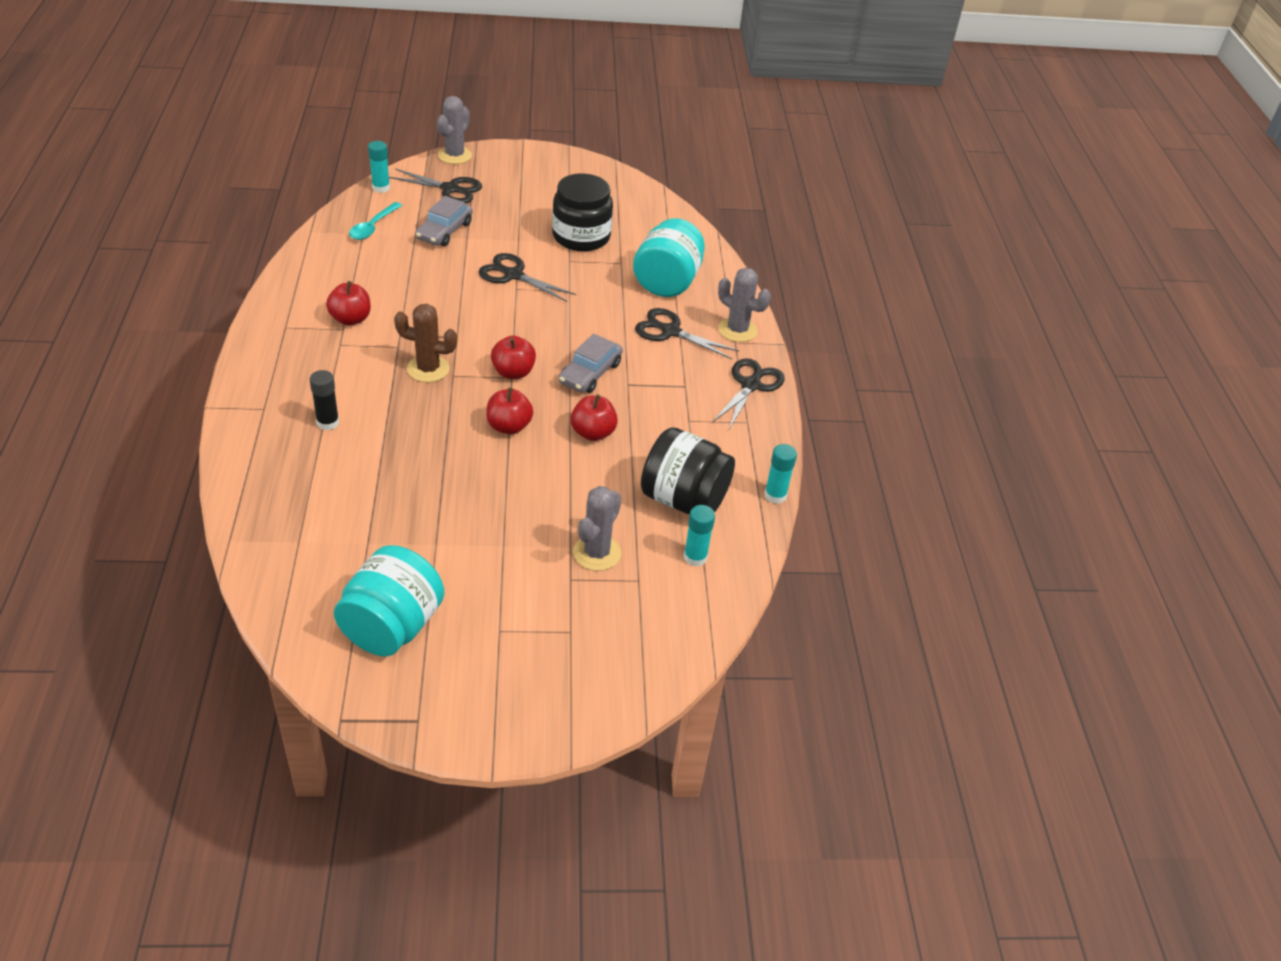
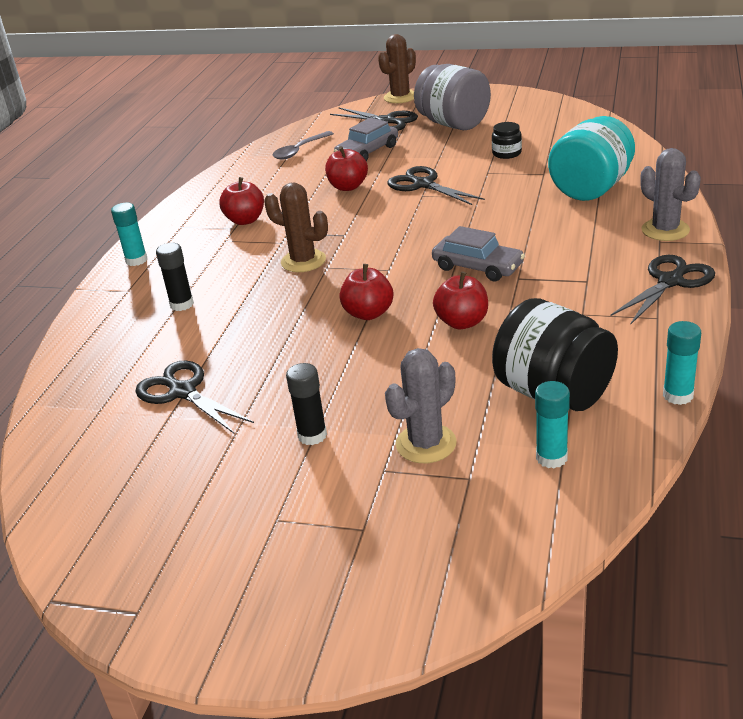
camera: 25 degrees right, 10 degrees down
turquoise jar [334,545,444,657] -> none
turquoise spoon [349,202,402,240] -> grey spoon [272,131,334,160]
turquoise glue stick [368,141,390,193] -> turquoise glue stick moved to [111,203,147,266]
grey cactus [437,96,472,164] -> brown cactus [378,34,416,103]
red apple [491,336,536,379] -> red apple moved to [325,146,368,191]
black jar [552,173,613,251] -> black jar [492,122,522,159], size x0.47
grey car [559,334,623,393] -> grey car turned 105 degrees counterclockwise [432,226,525,281]
black scissors [635,308,739,359] -> black scissors moved to [135,361,254,434]
none -> black glue stick [286,363,327,445]
none -> grey jar [414,64,491,130]

